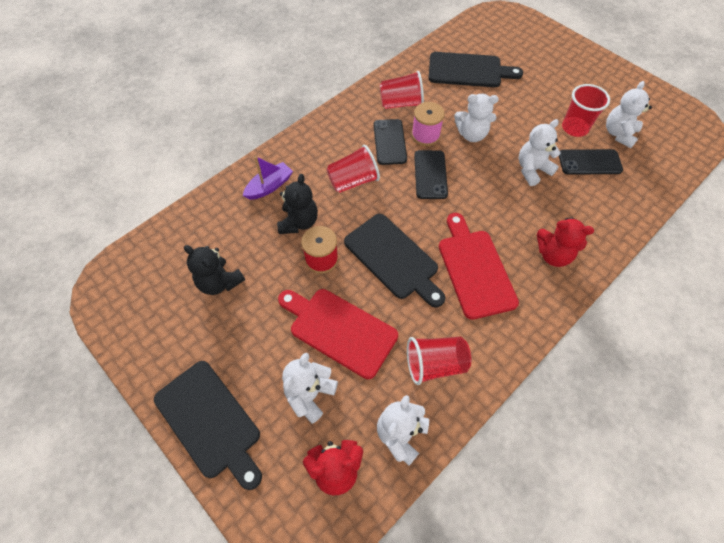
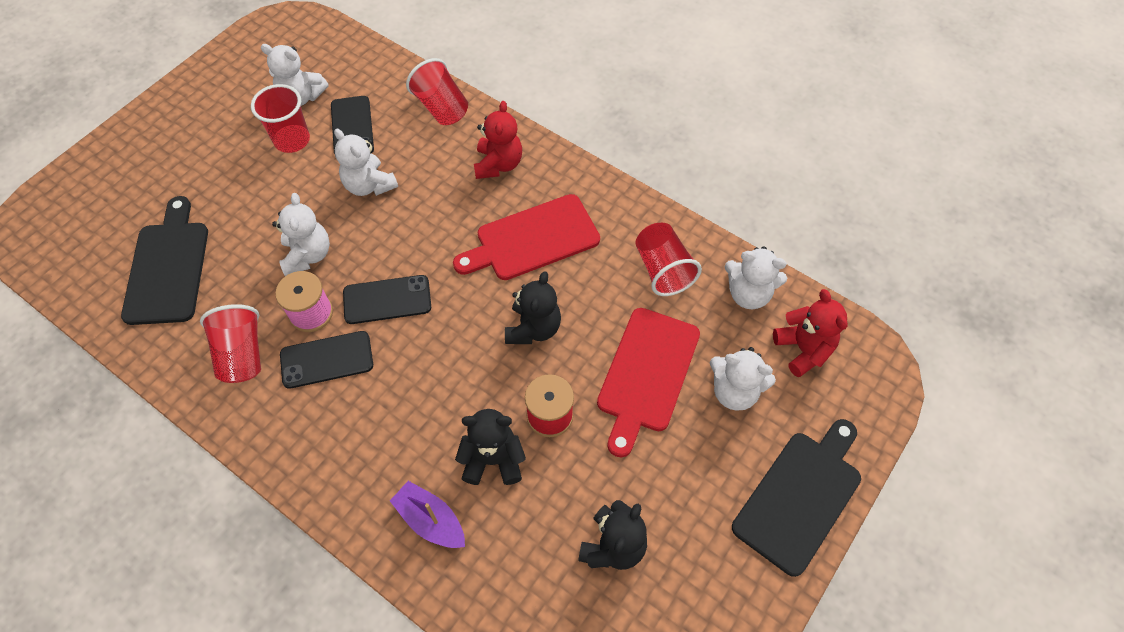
camera: 100 degrees left, 0 degrees up
red cup [327,145,380,193] -> red cup moved to [406,58,468,125]
black cutting board [344,214,446,308] -> black teddy bear [505,271,561,344]

